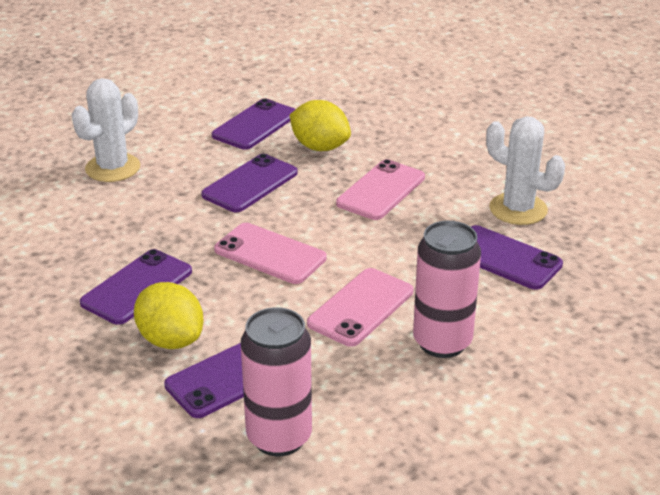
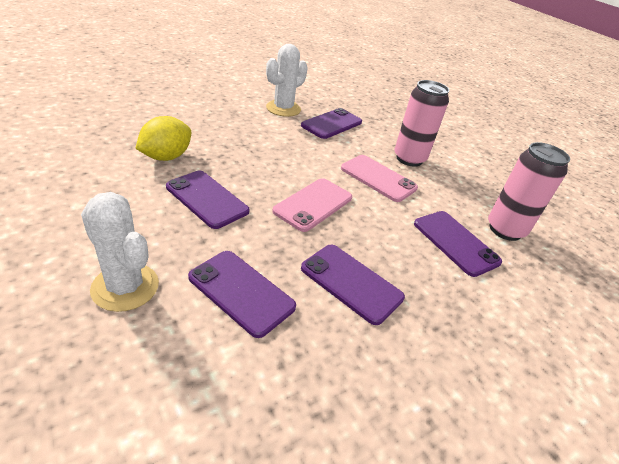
camera: 90 degrees left, 5 degrees up
yellow lemon [134,282,204,349] -> none
purple phone [212,99,296,150] -> purple phone moved to [188,251,296,338]
pink phone [336,159,425,220] -> none

